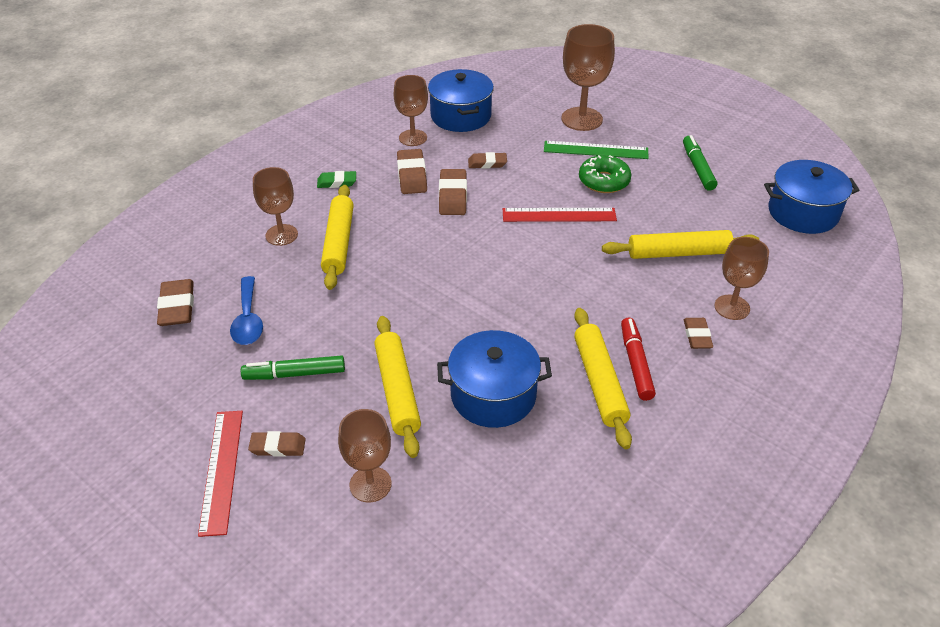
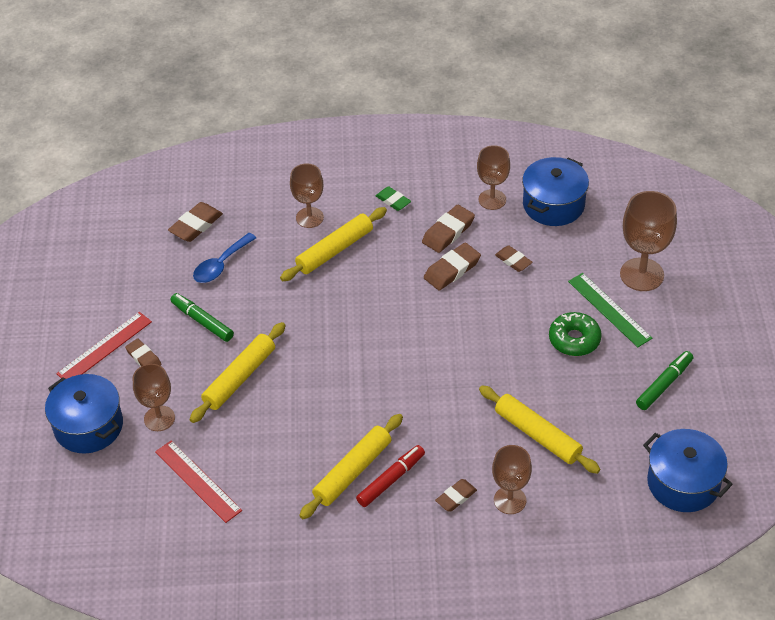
camera: 50 degrees right, 5 degrees up
blue pot [437,330,552,428] -> blue pot moved to [45,374,123,453]
red ruler [503,208,617,222] -> red ruler moved to [155,440,242,523]

